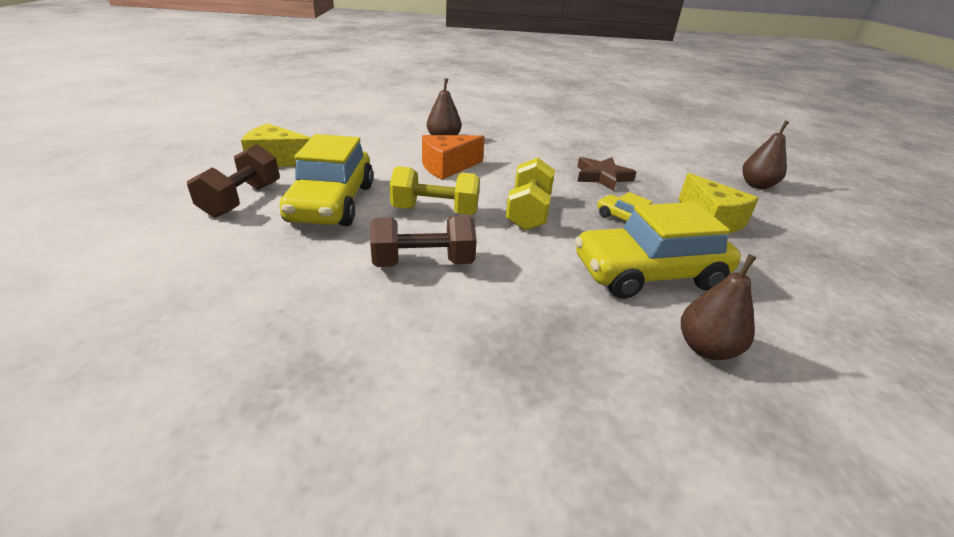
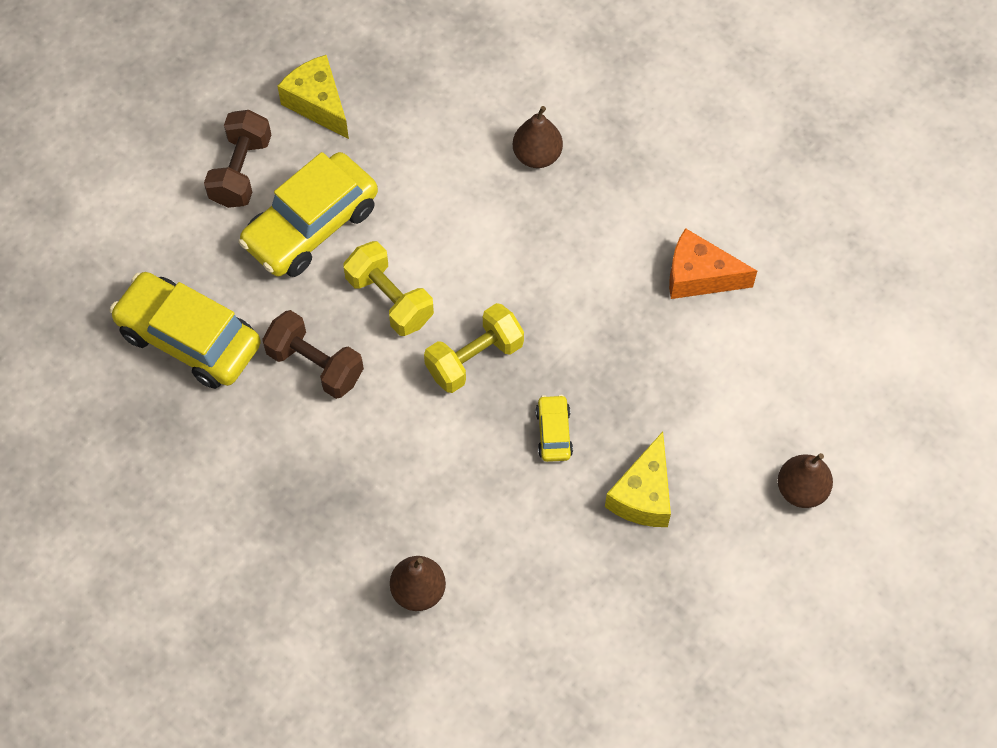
camera: 45 degrees right, 30 degrees up
brown dumbbell [187,144,280,218] -> brown dumbbell turned 45 degrees counterclockwise [204,110,271,208]
orange cheese [422,135,485,180] -> orange cheese moved to [669,228,757,299]
yellow car [575,202,741,299] -> yellow car moved to [110,272,261,389]
brown star [577,157,636,191] -> none

